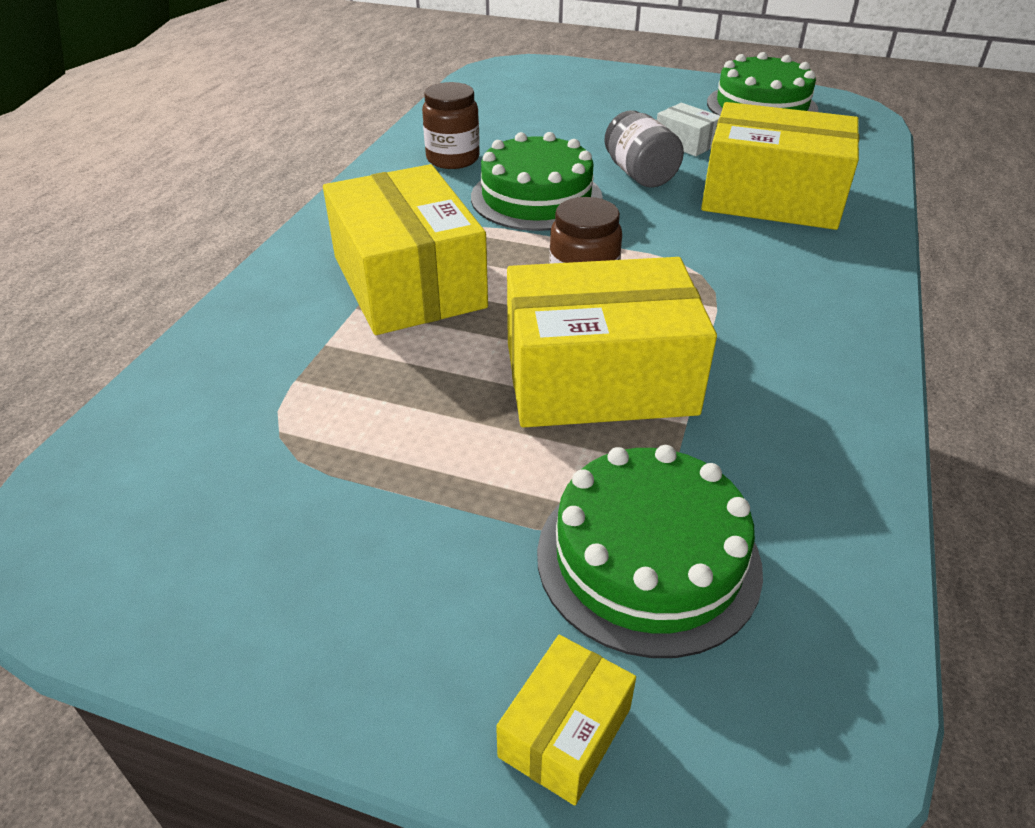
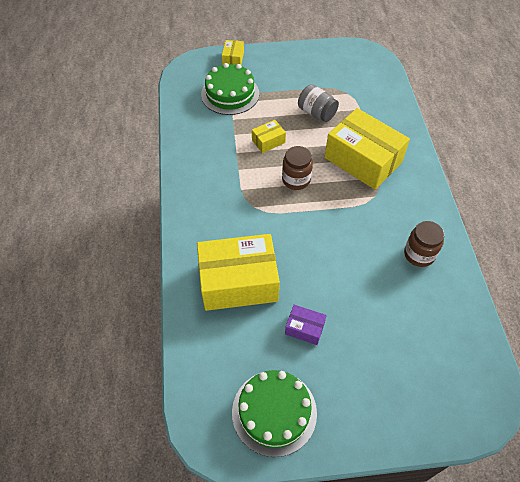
camera: 155 degrees right, 15 degrees up
green cake [471,132,603,231] -> none
yellow box [507,257,717,428] -> yellow box [252,120,286,153], size x0.45
grey jar [604,110,684,187] -> grey jar moved to [298,84,339,122]
white box [657,103,720,156] -> purple box [285,305,327,345]

